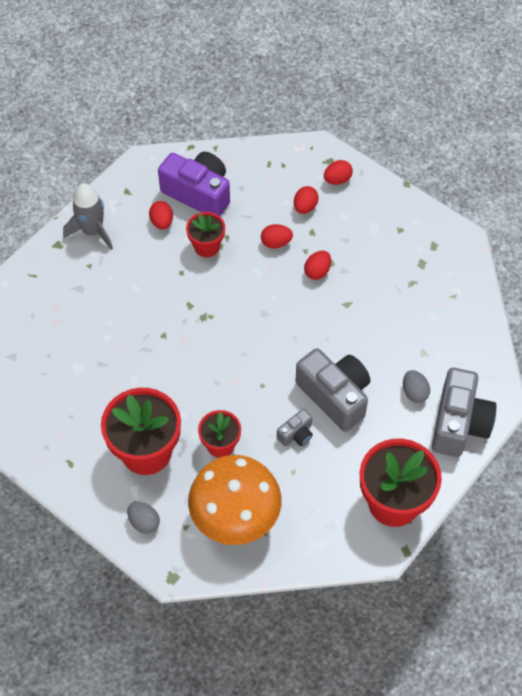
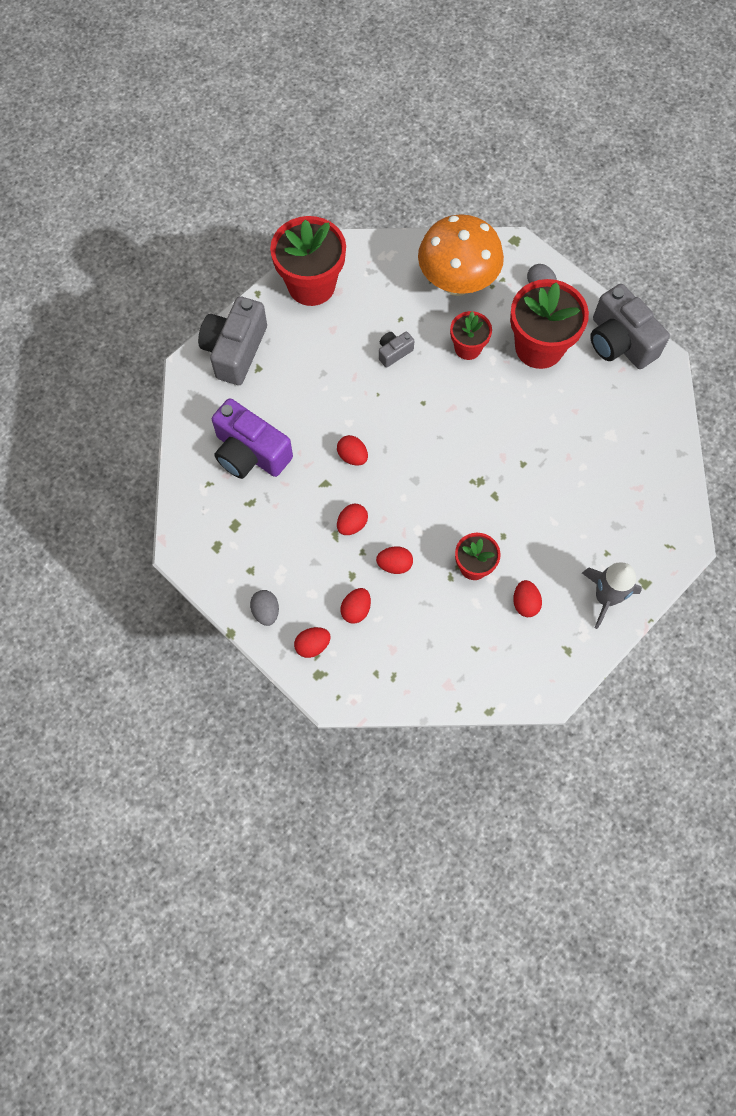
camera: 175 degrees left, 10 degrees up
purple camera [158,152,230,216] -> purple camera moved to [212,398,293,479]
grey camera [296,348,370,432] -> grey camera moved to [590,284,670,369]
grey egg [403,370,430,403] -> grey egg moved to [250,590,279,626]
none -> red egg [337,435,368,466]

